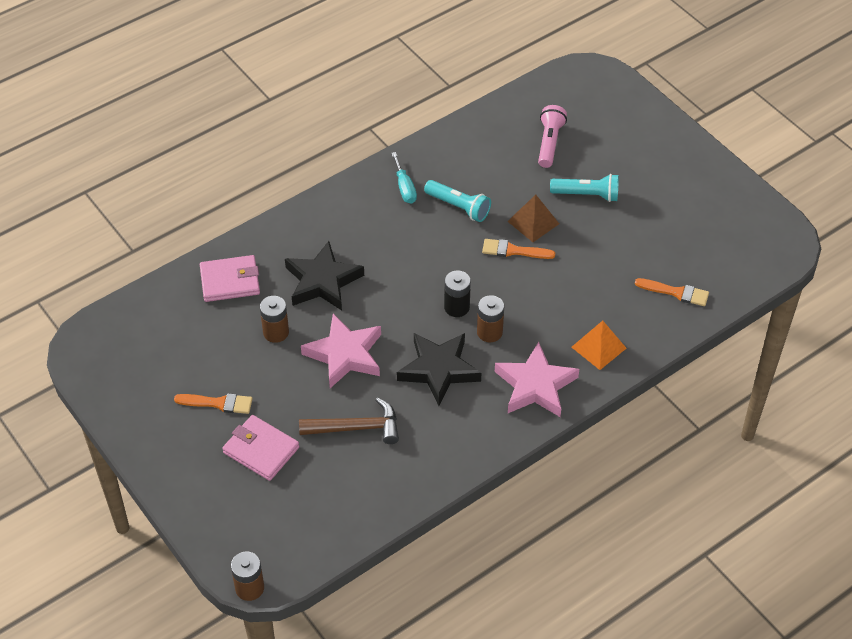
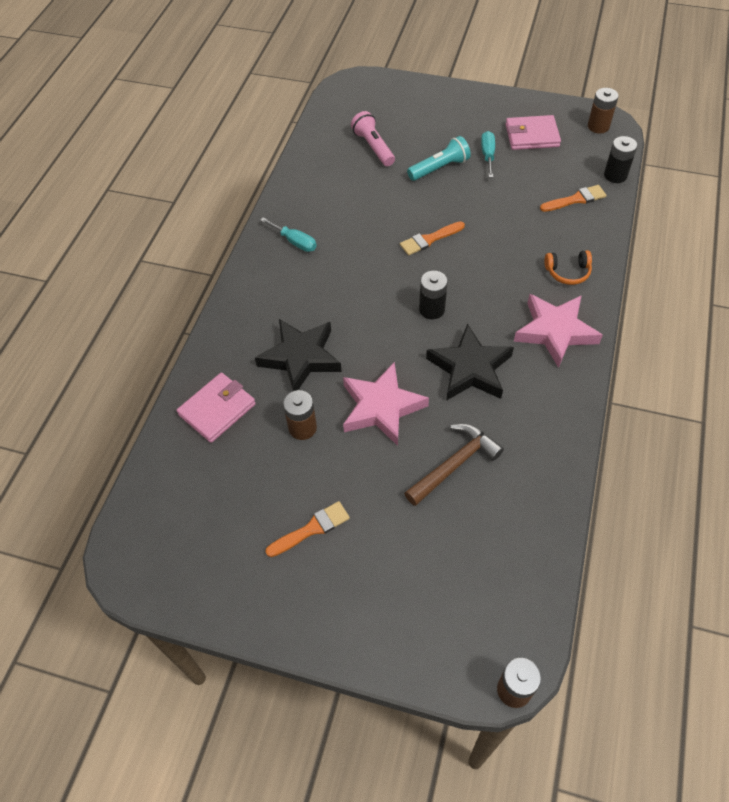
camera: 35 degrees left, 5 degrees up
pink wallet [222,415,299,481] -> pink wallet moved to [506,115,561,150]
turquoise flashlight [424,180,491,222] -> none
brown battery [477,295,504,342] -> brown battery moved to [588,88,619,134]
brown pyramid [507,194,559,242] -> none
orange pyramid [571,321,627,370] -> orange headphones [545,250,592,285]
none -> turquoise screwdriver [481,131,495,178]
none -> black battery [604,136,637,183]

